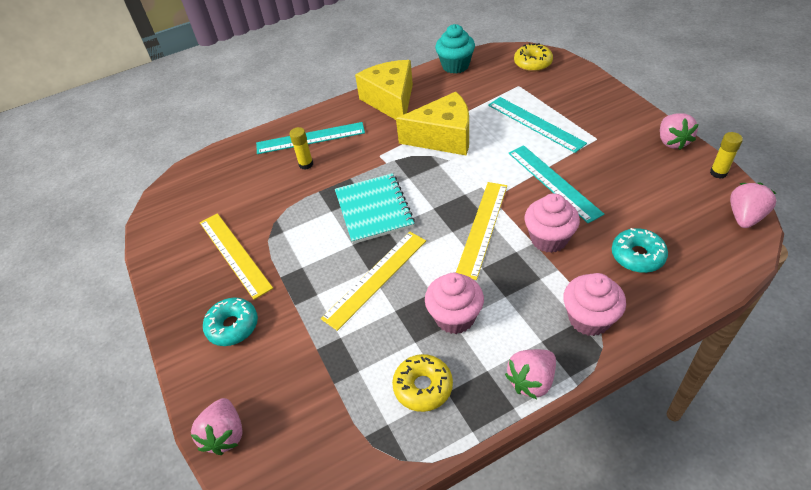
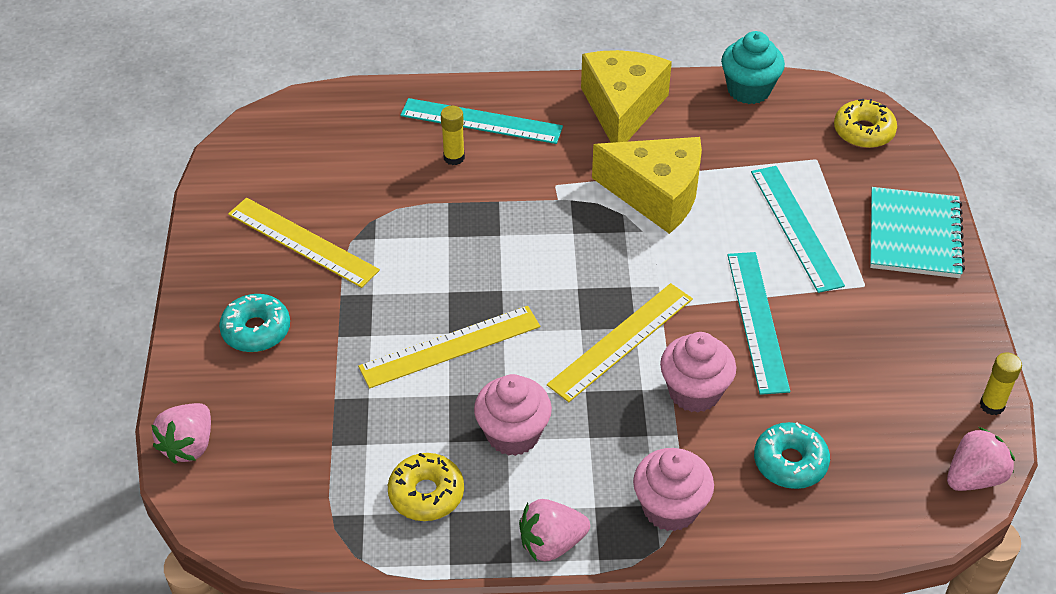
camera: 20 degrees right, 0 degrees up
yellow ruler [200,213,273,300] -> yellow ruler turned 45 degrees counterclockwise [228,198,380,288]
turquoise notebook [335,173,415,244] -> turquoise notebook moved to [870,187,965,278]
pink strawberry [660,113,699,150] -> none

